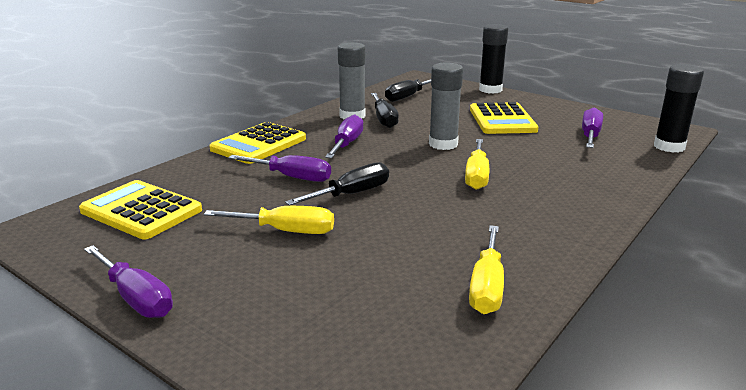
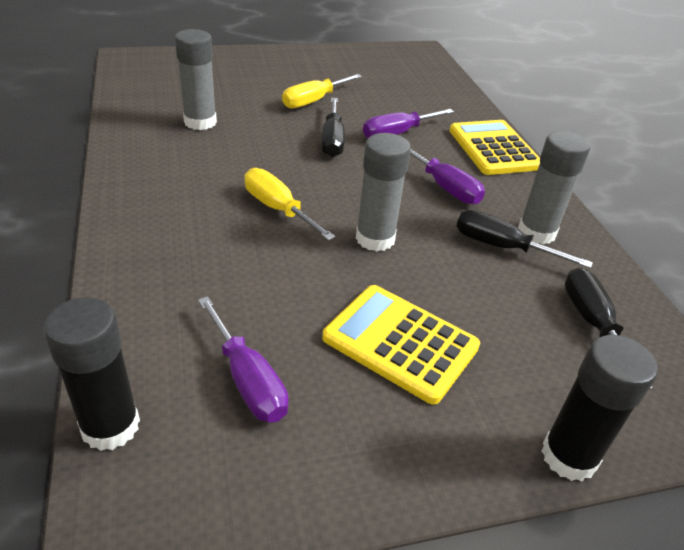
camera: 125 degrees right, 15 degrees up
yellow calculator [79,180,202,239] -> none
purple screwdriver [84,245,173,318] -> none
yellow screwdriver [469,225,504,314] -> none
none -> grey glue stick [175,29,217,130]

